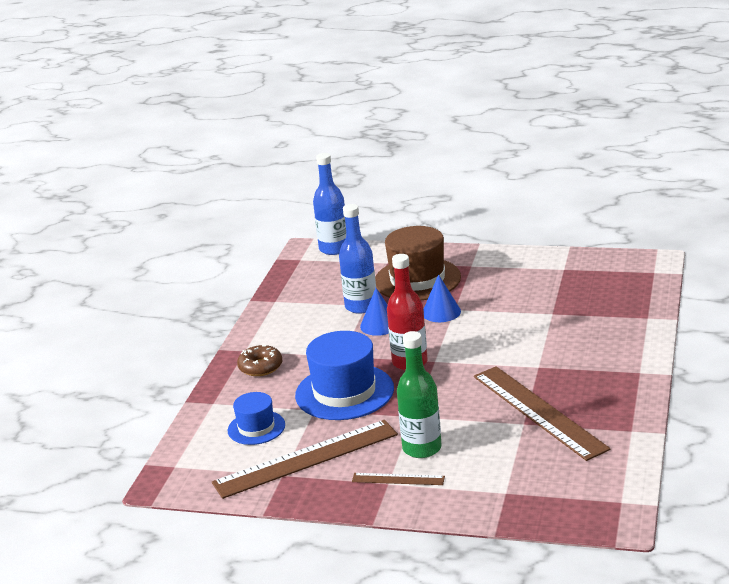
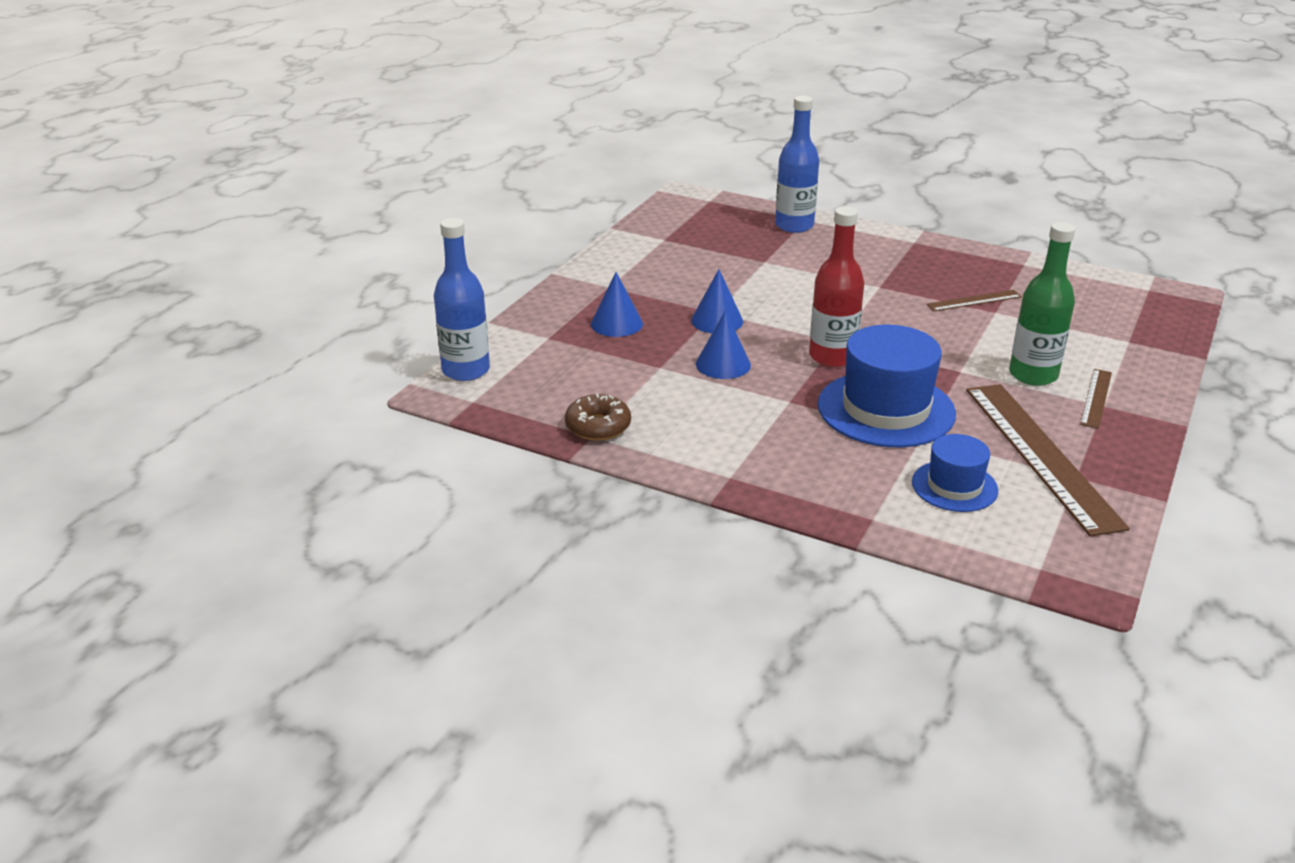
camera: 80 degrees left, 5 degrees up
brown donut [237,345,282,376] -> brown donut moved to [565,393,631,441]
blue bottle [339,204,376,314] -> blue bottle moved to [775,96,819,233]
brown hat [375,226,461,300] -> blue cone [591,272,643,337]
brown ruler [474,366,611,461] -> brown ruler [926,290,1022,311], size x0.47

